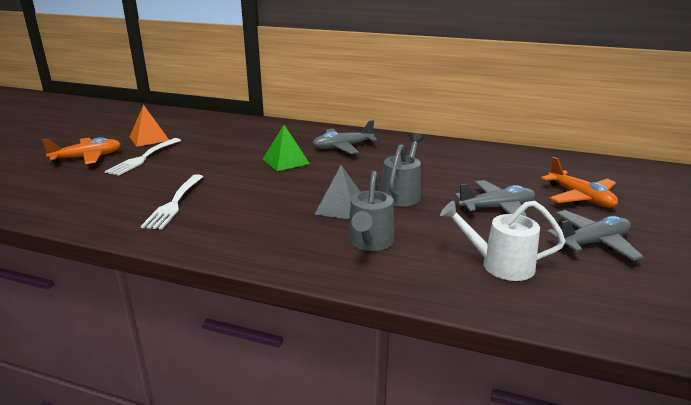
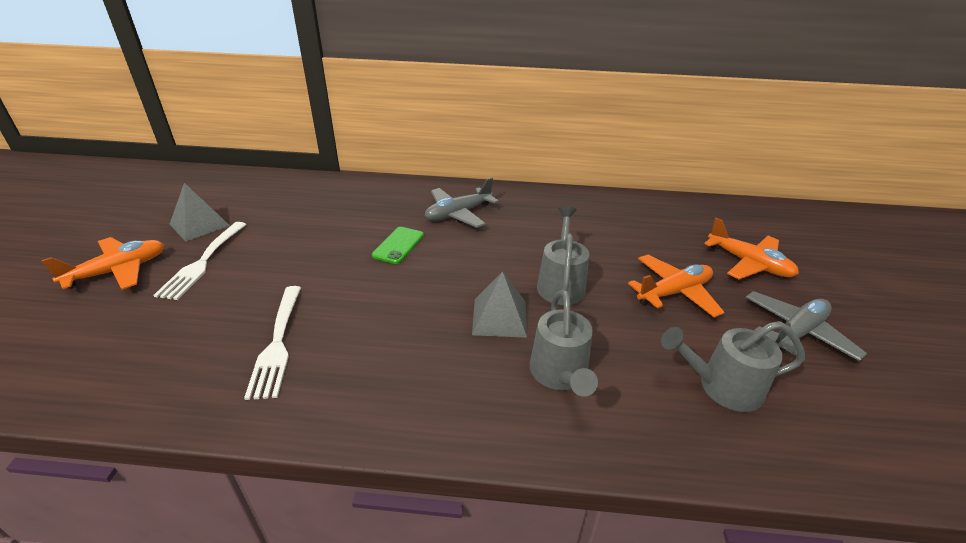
camera: 15 degrees left, 10 degrees up
orange pyramid [130,104,169,147] -> grey pyramid [169,183,230,242]
green pyramid [263,125,310,171] -> green phone [372,227,424,264]
white watering can [440,201,565,281] -> grey watering can [661,321,805,412]
grey plane [455,180,535,217] -> orange plane [628,255,725,318]

